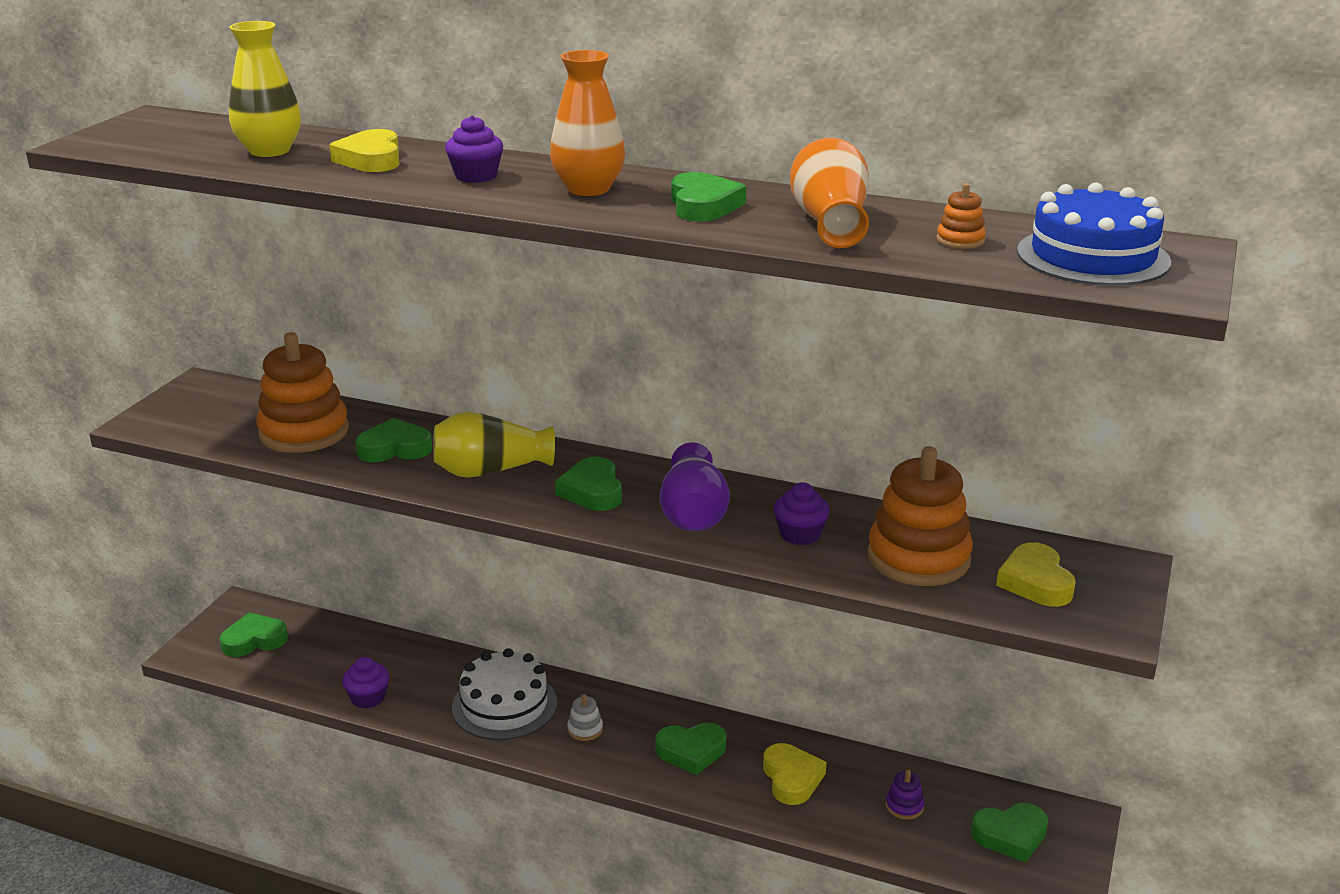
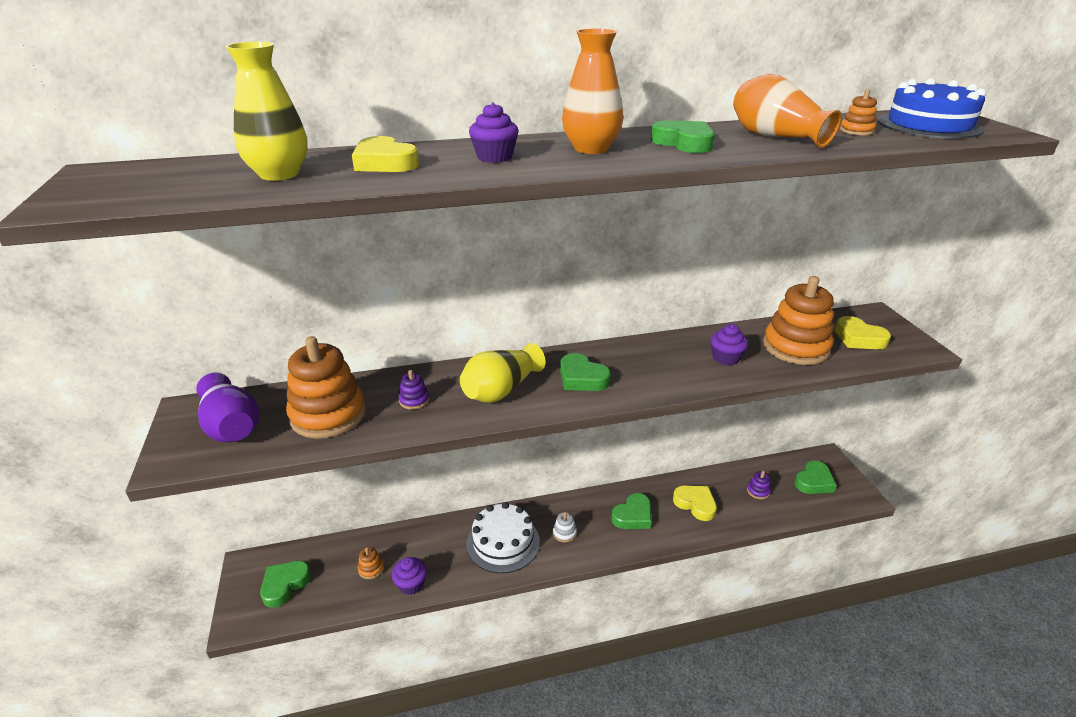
camera: 35 degrees left, 5 degrees up
green heart [355,418,432,462] -> purple stacking toy [399,370,429,410]
purple vase [659,442,730,531] -> purple vase moved to [196,373,260,443]
none -> orange stacking toy [358,547,384,579]

